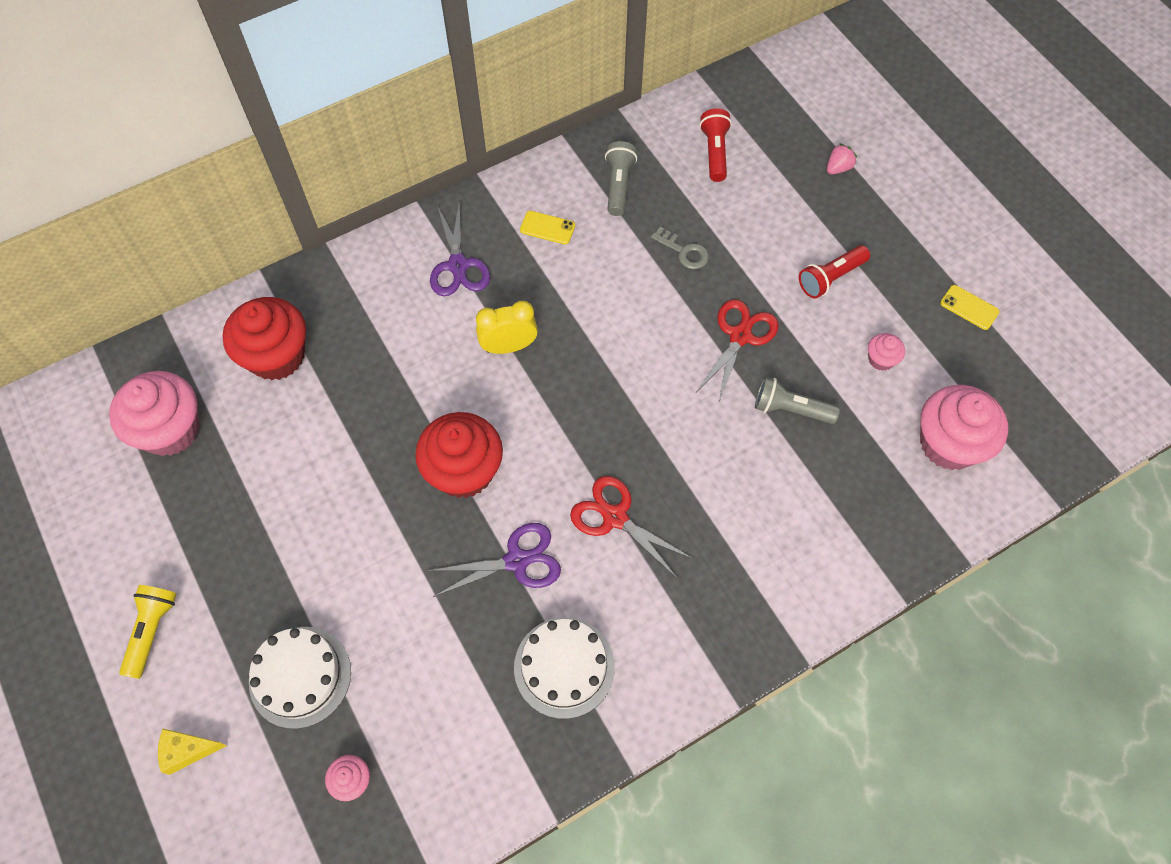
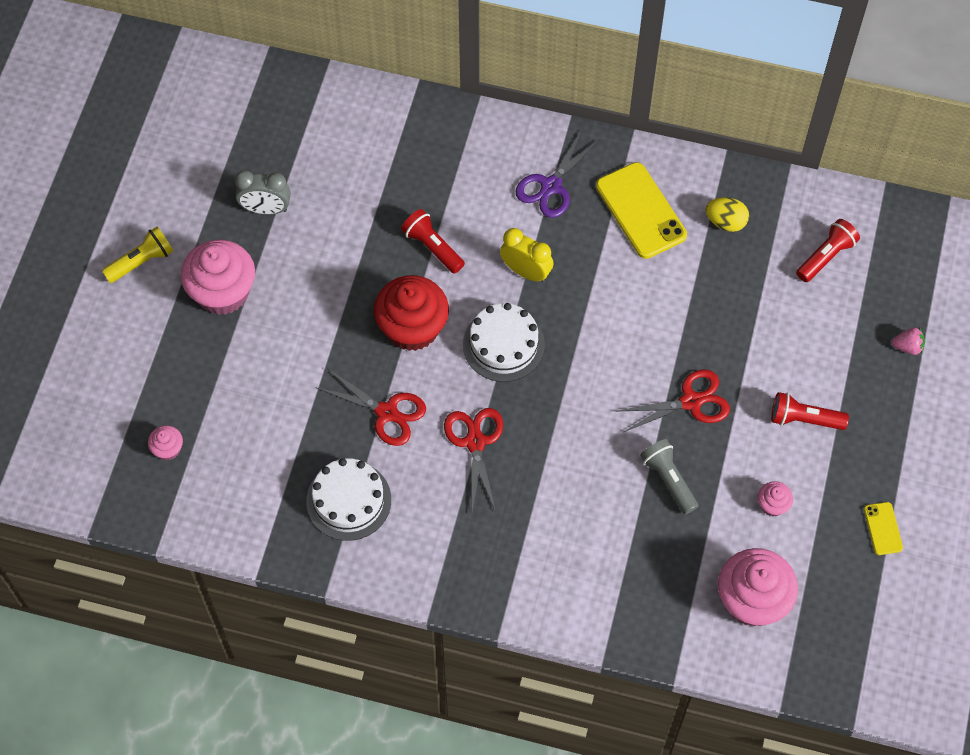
camera: 45 degrees right, 0 degrees up
pink cupcake [109,371,200,456] -> pink cupcake moved to [181,240,255,315]
yellow cheese [158,729,226,775] -> none
red cupcake [222,297,306,380] -> none
white cake [249,627,351,729] -> white cake moved to [463,303,545,382]
purple scissors [428,523,561,597] -> red scissors [315,369,426,446]
yellow phone [520,211,575,245] -> yellow phone [596,162,687,259], size x2.04
grey flashlight [605,141,637,216] -> yellow egg [706,197,749,232]
grey key [651,226,709,269] -> none
none -> grey clock [235,170,291,215]
none -> red flashlight [401,209,465,274]

